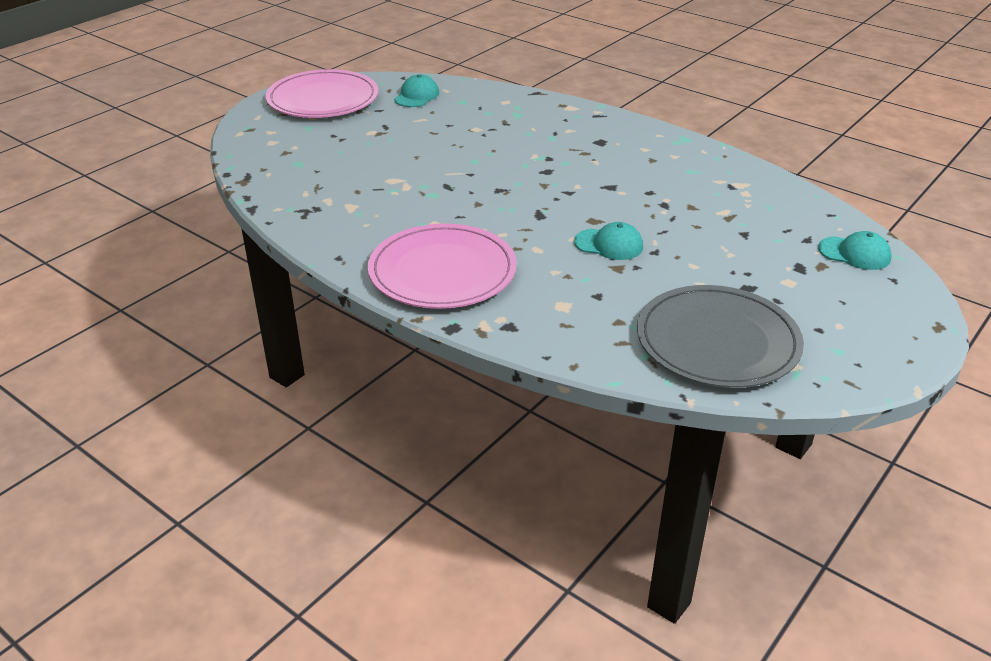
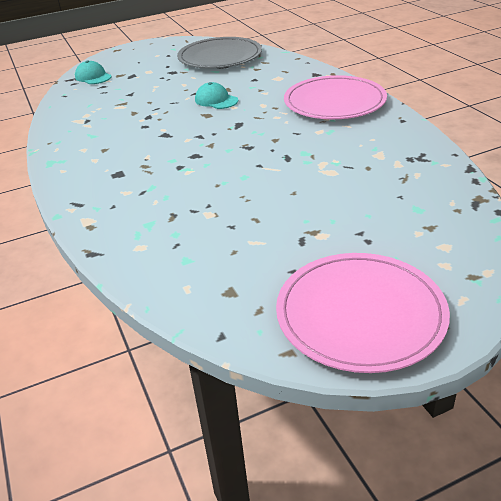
camera: 150 degrees left, 0 degrees up
turquoise cap [394,74,439,107] -> none

